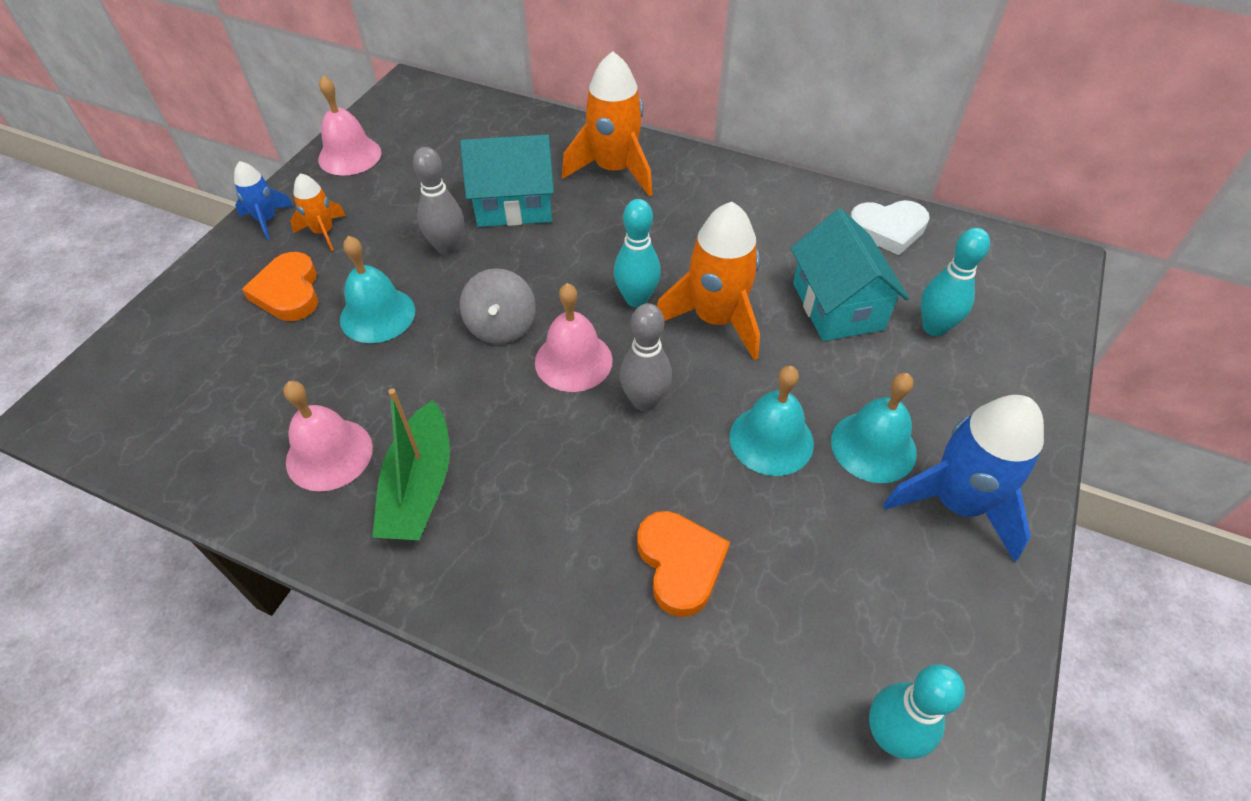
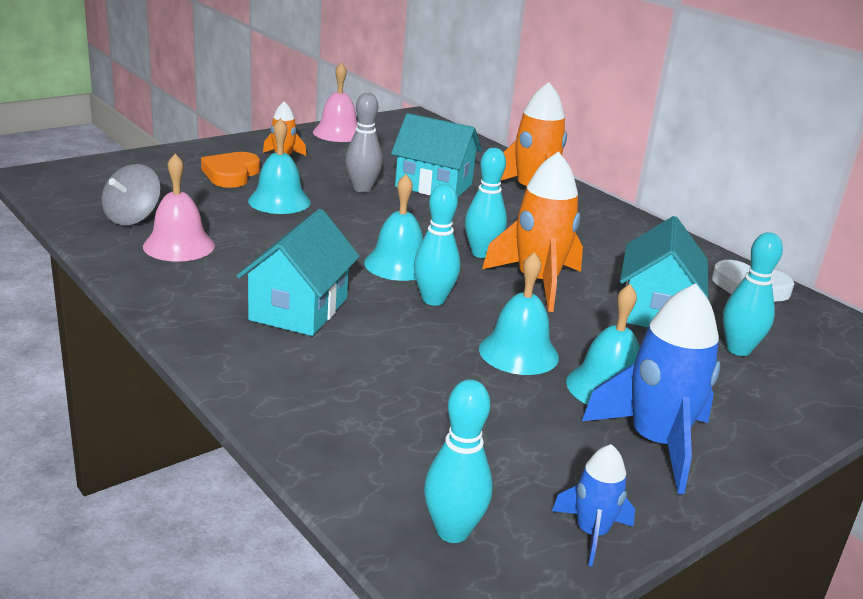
camera: 25 degrees right, 25 degrees down
blue rocket [234,161,294,240] -> blue rocket moved to [552,444,635,566]
green boat [372,388,450,540] -> none
grey spinning top [460,268,536,344] -> grey spinning top moved to [102,164,161,225]
pink bell [535,283,613,392] -> turquoise bell [364,174,423,281]
grey bowling pin [620,303,672,411] -> turquoise bowling pin [414,184,460,306]
orange heart [637,511,730,617] -> none
none -> turquoise house [237,209,360,336]

